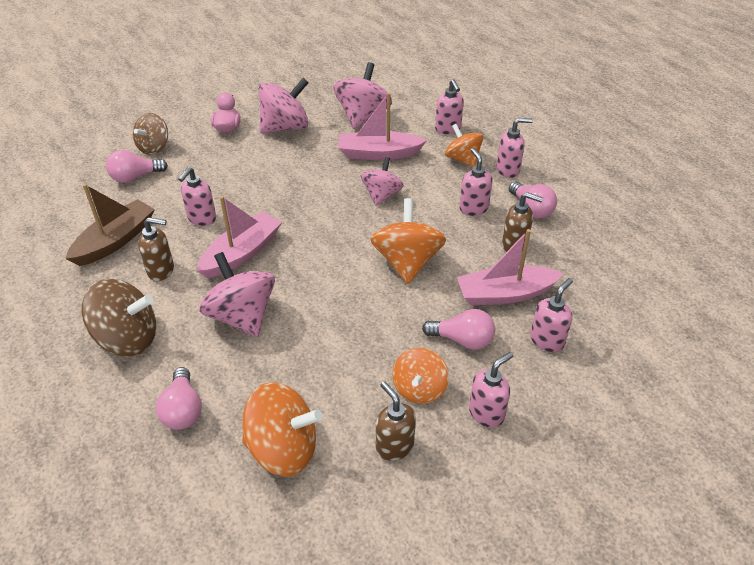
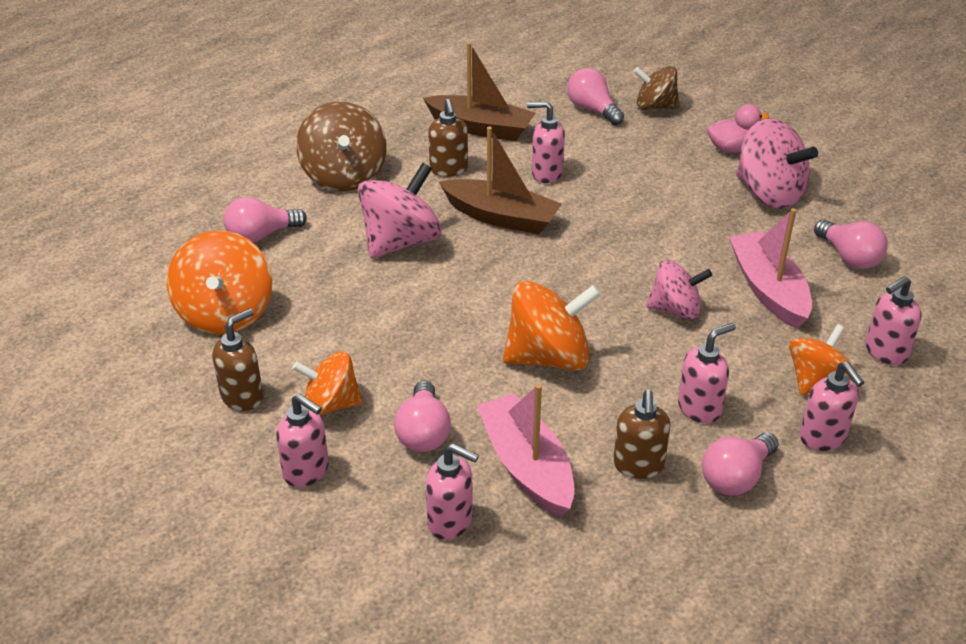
camera: 75 degrees right, 5 degrees down
pink boat [197,196,282,278] -> brown boat [439,126,562,234]
pink spinning top [333,62,392,129] -> pink light bulb [814,220,888,269]

